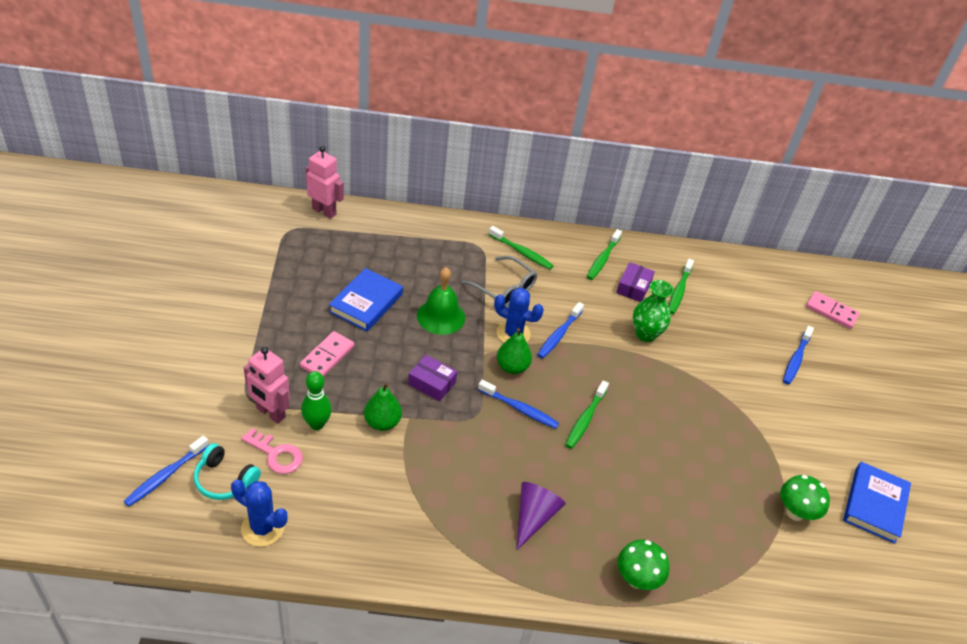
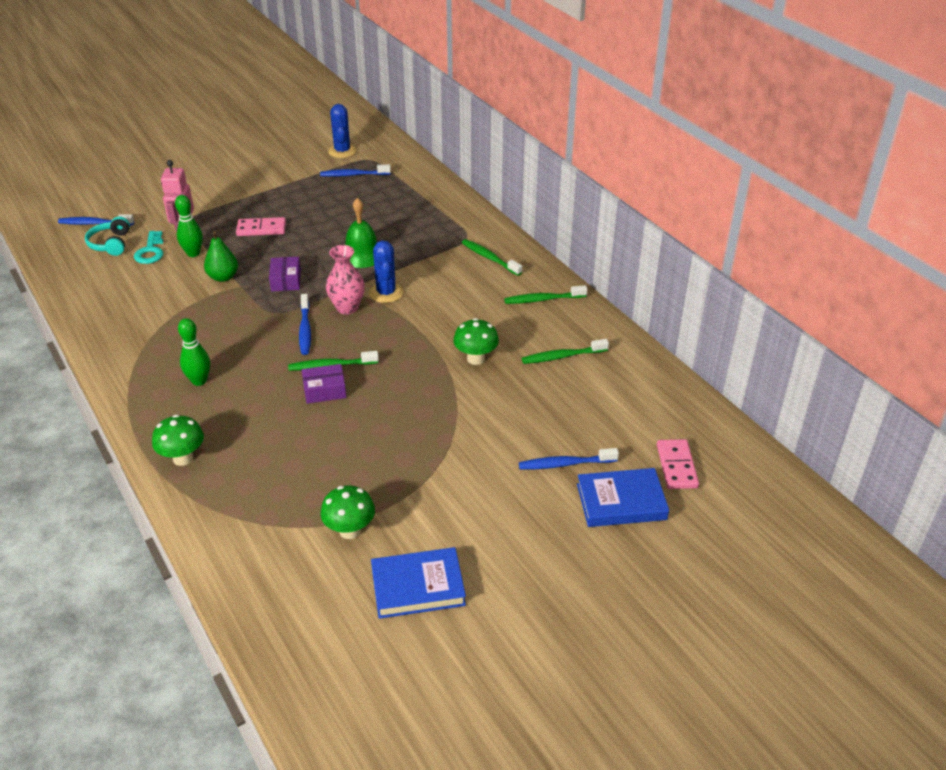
camera: 60 degrees right, 5 degrees down
blue cactus [231,480,287,547] -> blue cactus moved to [328,104,357,158]
pink key [241,428,303,474] -> turquoise key [134,231,163,264]
pink robot [306,146,344,219] -> none
blue book [329,268,403,331] -> blue book moved to [577,468,669,527]
grey glasses [461,256,537,307] -> none
green toothbrush [488,226,554,270] -> green toothbrush turned 135 degrees clockwise [462,239,522,276]
green pear [497,328,532,374] -> pink vase [326,245,365,314]
purple cone [517,482,565,550] -> green bowling pin [178,318,210,386]
blue toothbrush [537,302,584,359] -> blue toothbrush moved to [320,164,391,177]
purple box [616,262,655,302] -> purple box moved to [302,364,346,404]
green vase [633,280,673,342] -> green mushroom [453,318,499,365]

